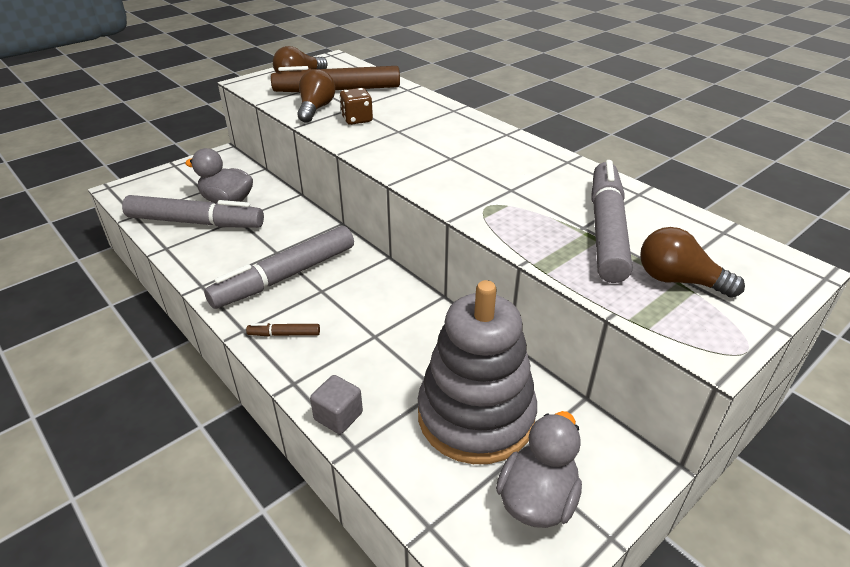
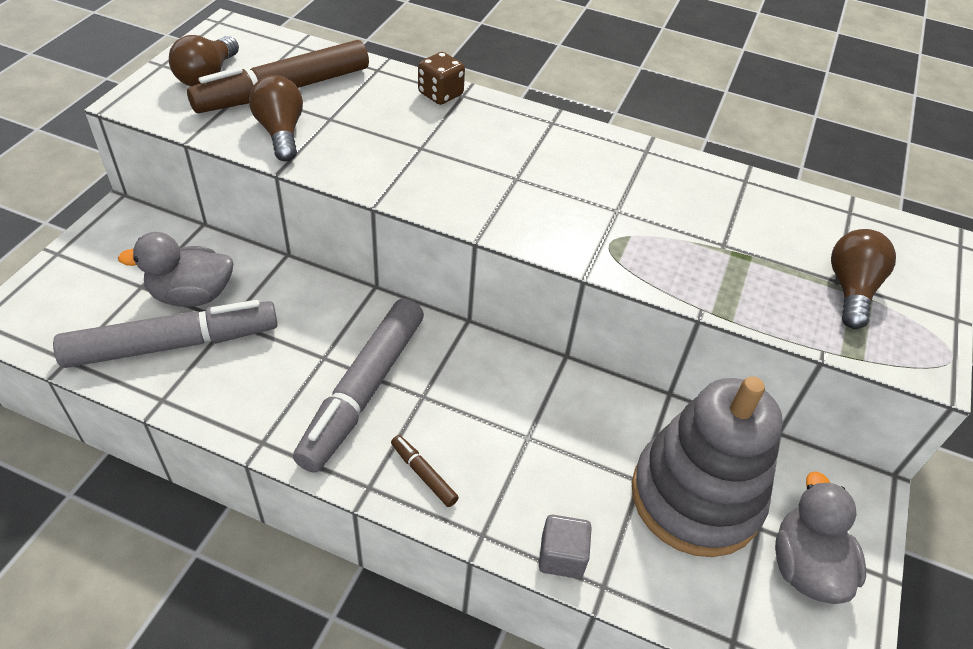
camera: 30 degrees left, 10 degrees up
brown marker [246,323,320,336] -> brown marker turned 75 degrees clockwise [391,435,459,507]
brown dice [340,88,373,125] -> brown dice moved to [418,52,465,105]
grey marker [591,160,632,283] -> none
brown light bulb [640,227,745,298] -> brown light bulb turned 105 degrees clockwise [831,229,896,329]

